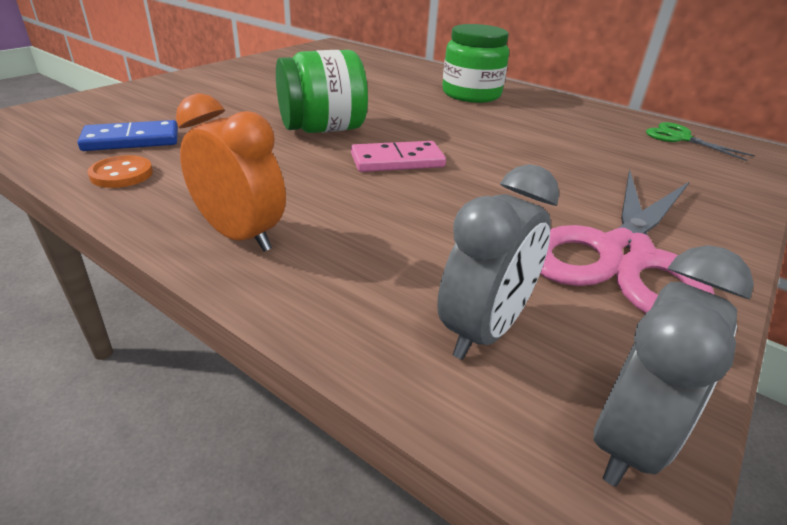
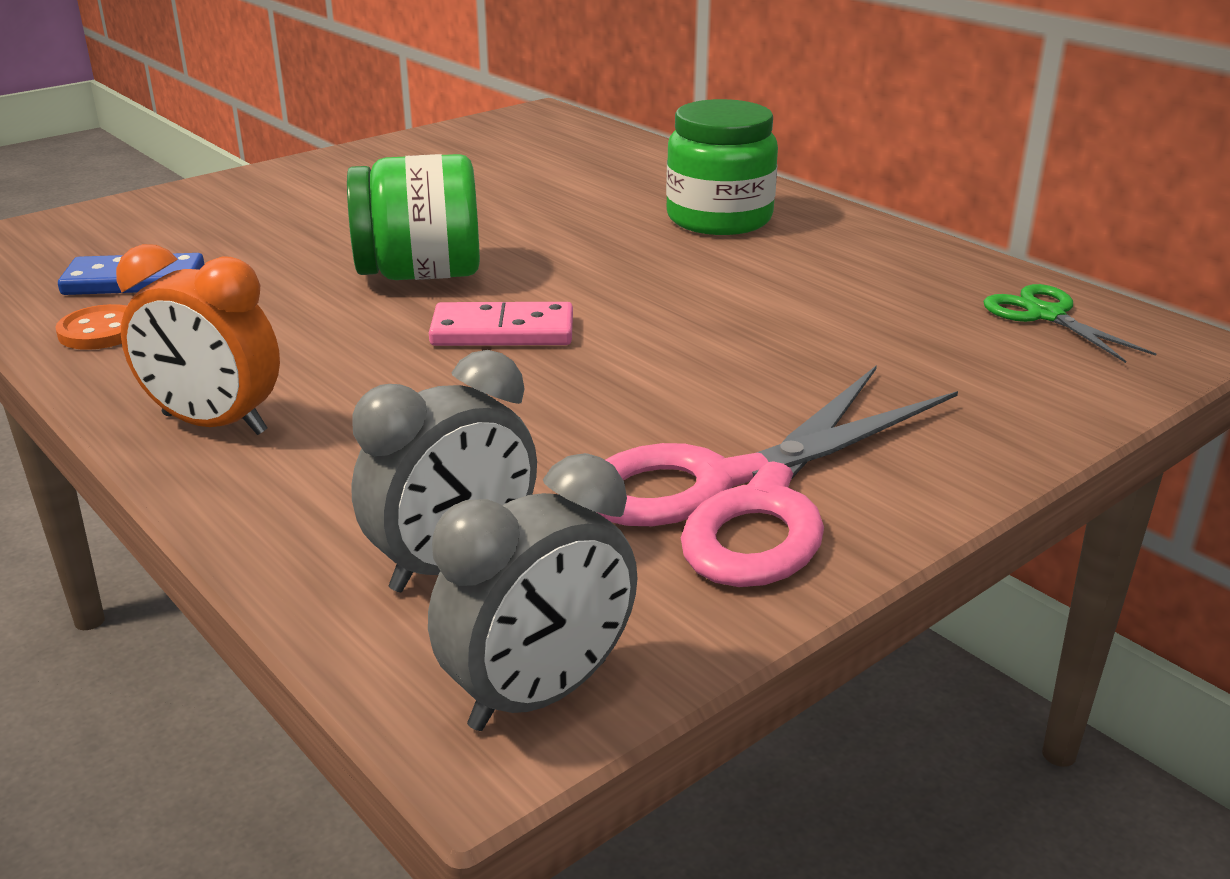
camera: 15 degrees right, 5 degrees down
orange clock [176,93,286,252] -> orange clock turned 150 degrees clockwise [116,244,280,435]

